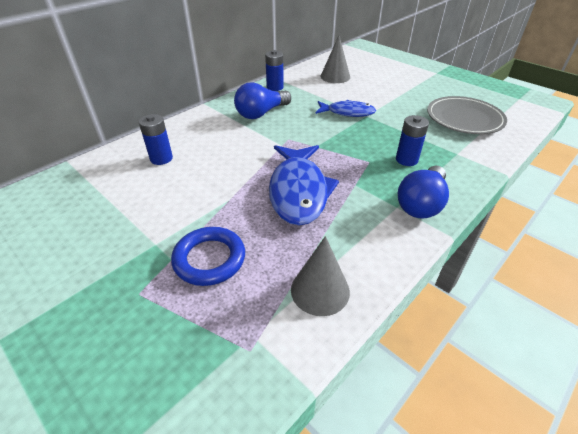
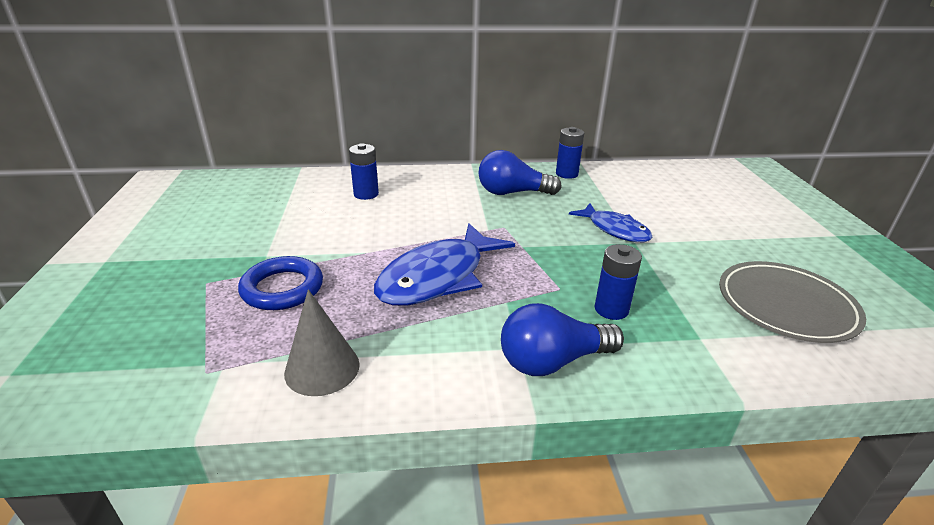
camera: 40 degrees right, 10 degrees down
grey cone [321,36,350,83] -> none

